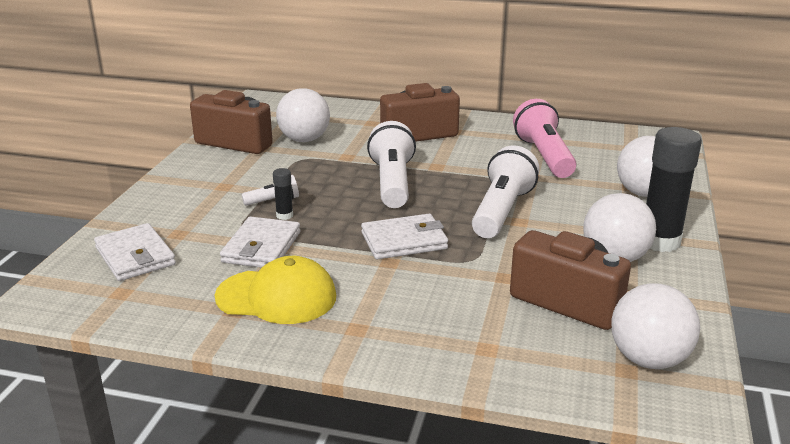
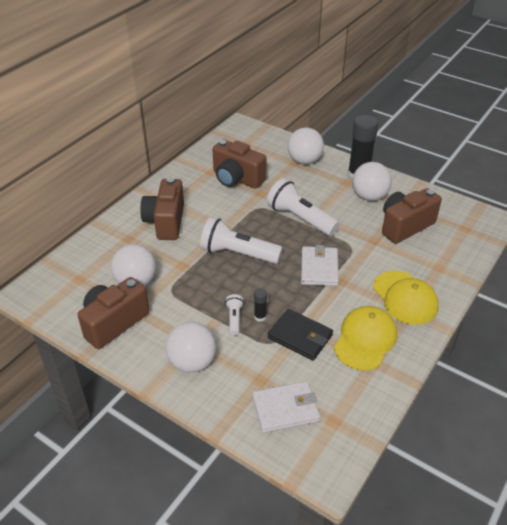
camera: 70 degrees left, 15 degrees up
white wallet [220,216,300,268] -> black wallet [268,309,333,361]
pink flashlight [513,99,576,178] -> brown camera [212,139,267,189]
white ball [611,283,700,369] -> white ball moved to [166,322,216,373]
none -> yellow cap [373,271,439,325]

